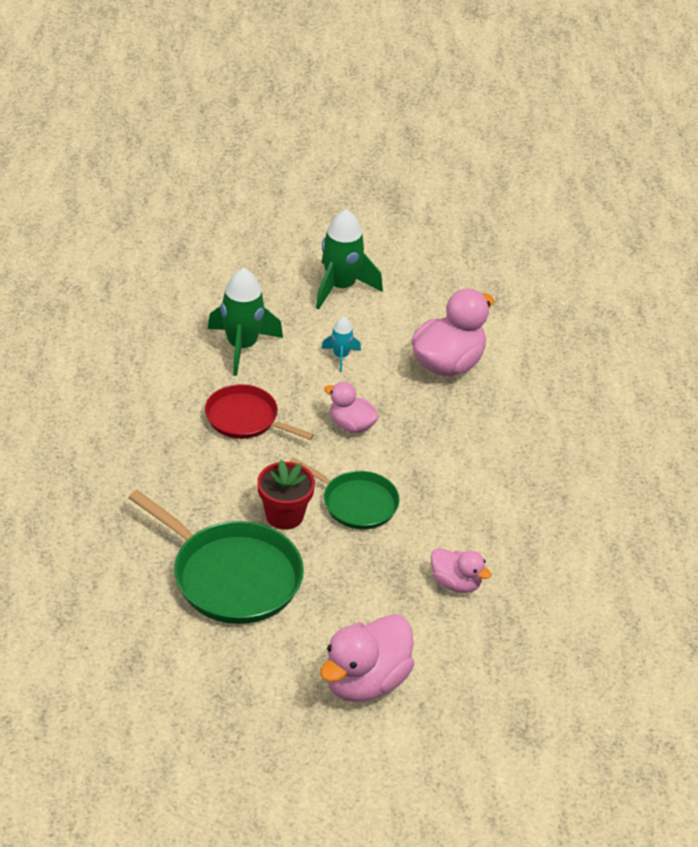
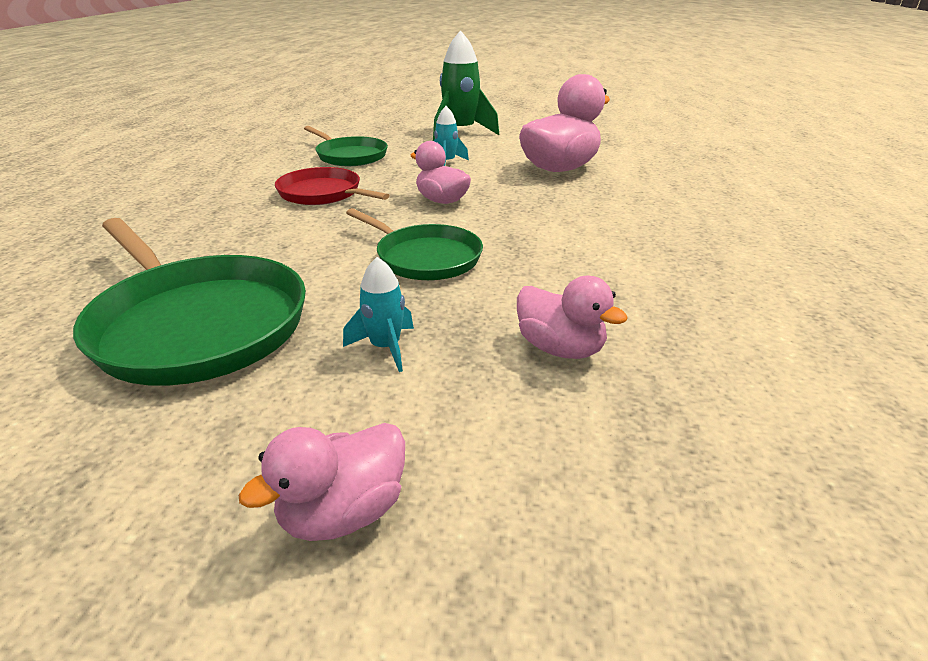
camera: 10 degrees right, 10 degrees down
green rocket [208,268,283,376] -> green pan [304,126,388,166]
red flower pot [257,460,315,530] -> none
pink duck [320,614,414,702] -> pink duck [239,423,405,541], size x0.58
none -> turquoise rocket [343,257,414,372]

